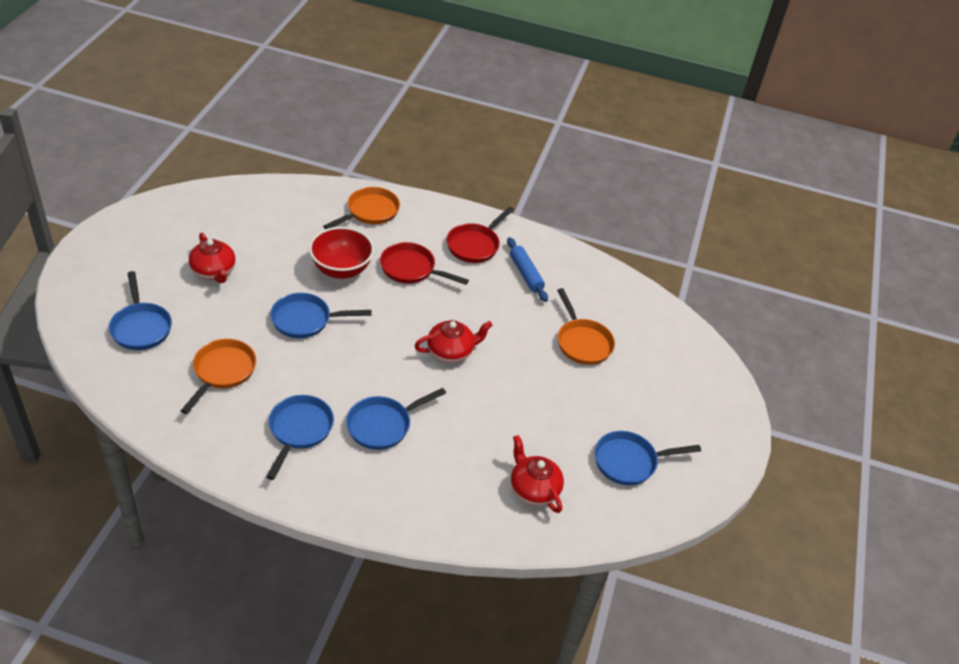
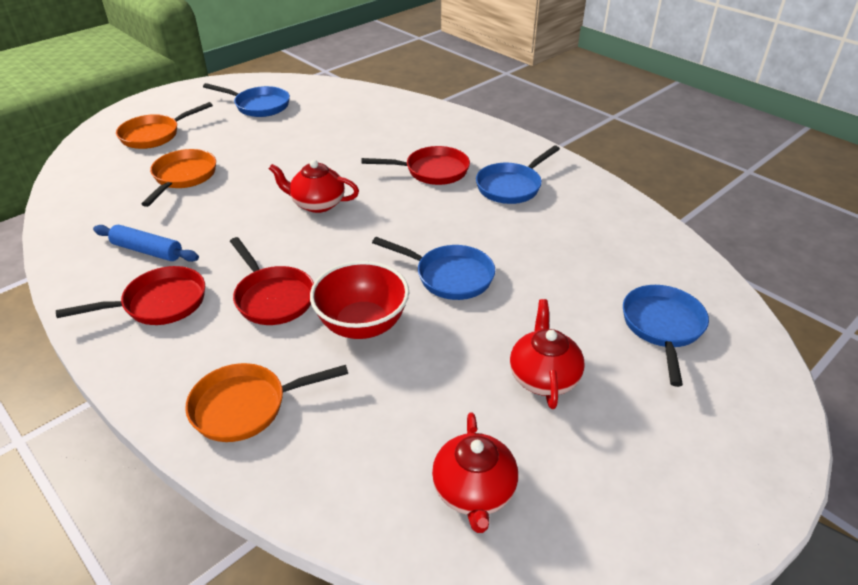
camera: 145 degrees left, 5 degrees down
orange pan [181,339,256,414] -> orange pan moved to [116,102,213,149]
blue pan [346,388,446,450] -> red pan [362,146,470,185]
blue rolling pin [507,237,548,302] -> blue rolling pin turned 75 degrees counterclockwise [93,225,199,262]
red teapot [511,435,564,513] -> red teapot moved to [432,413,518,533]

